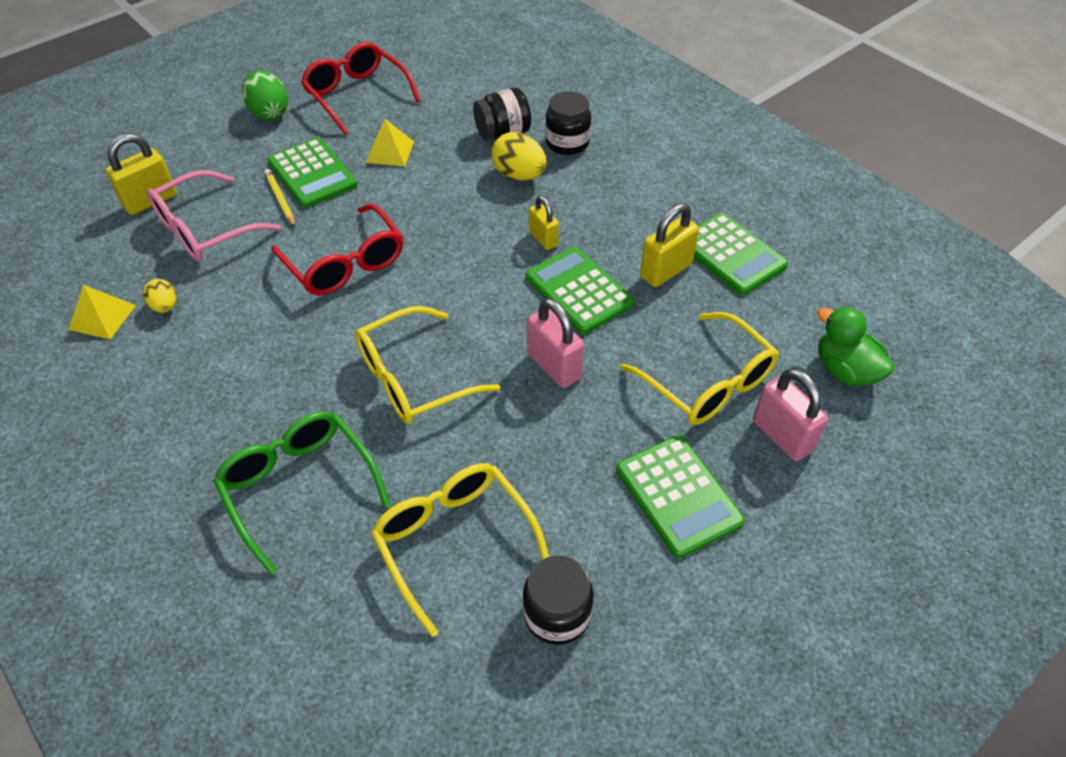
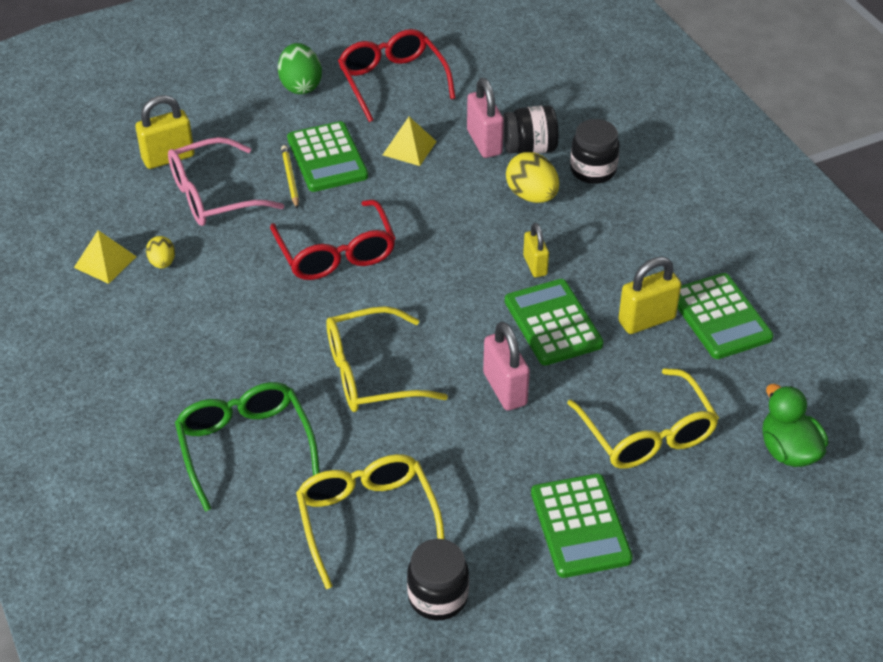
camera: 15 degrees right, 5 degrees down
pink padlock [753,368,828,462] -> pink padlock moved to [467,78,504,158]

